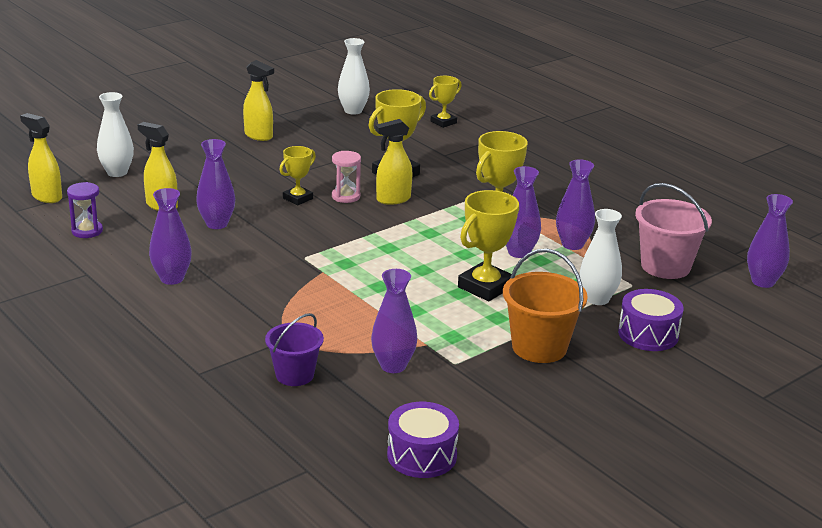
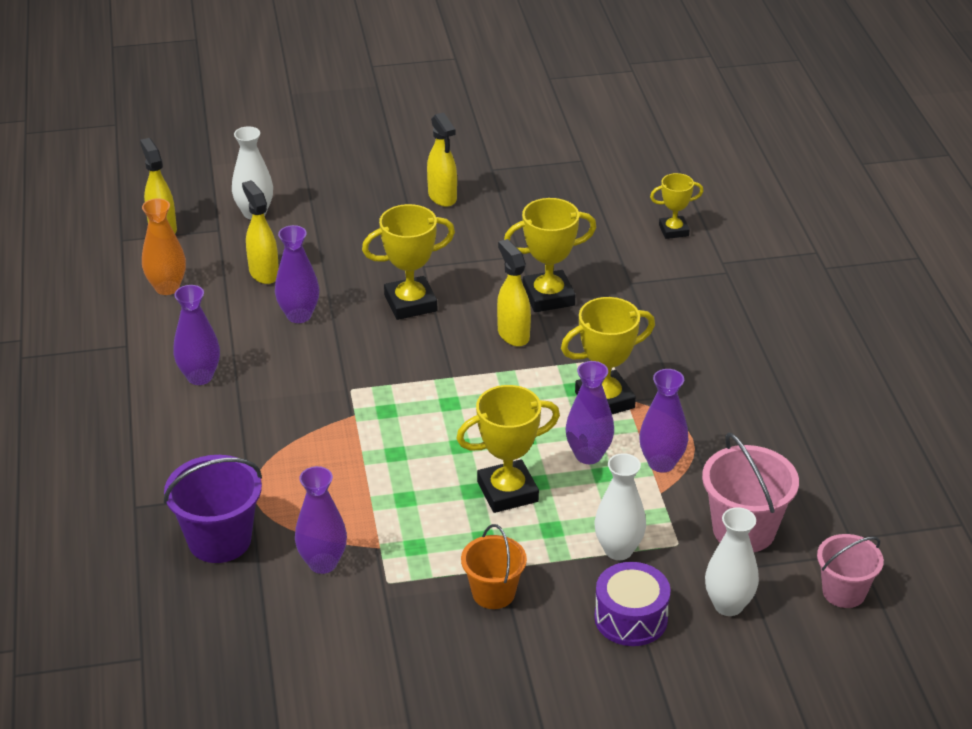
camera: 30 degrees right, 10 degrees up
purple hourglass [67,182,103,238] -> orange vase [142,198,186,295]
purple bucket [265,313,324,386] -> purple bucket [164,455,262,563], size x1.51
yellow trophy [279,146,316,205] -> yellow trophy [362,204,455,320], size x1.65
pink hourglass [332,151,361,203] -> none
white vase [338,38,370,115] -> white vase moved to [705,507,759,616]
yellow spray bottle [375,119,412,205] -> yellow spray bottle turned 60 degrees clockwise [497,239,531,347]
purple drum [387,402,459,478] -> none
orange bucket [503,249,588,363] -> orange bucket [461,524,527,609], size x0.66
purple vase [747,194,793,288] -> pink bucket [817,534,884,608]

